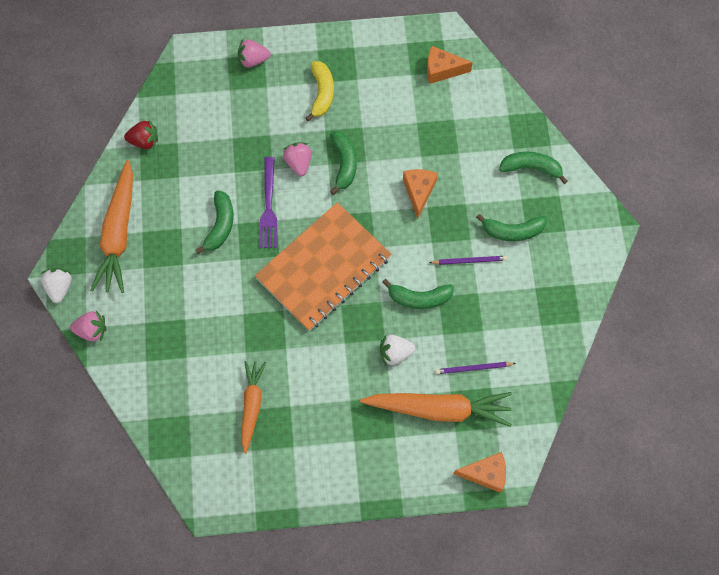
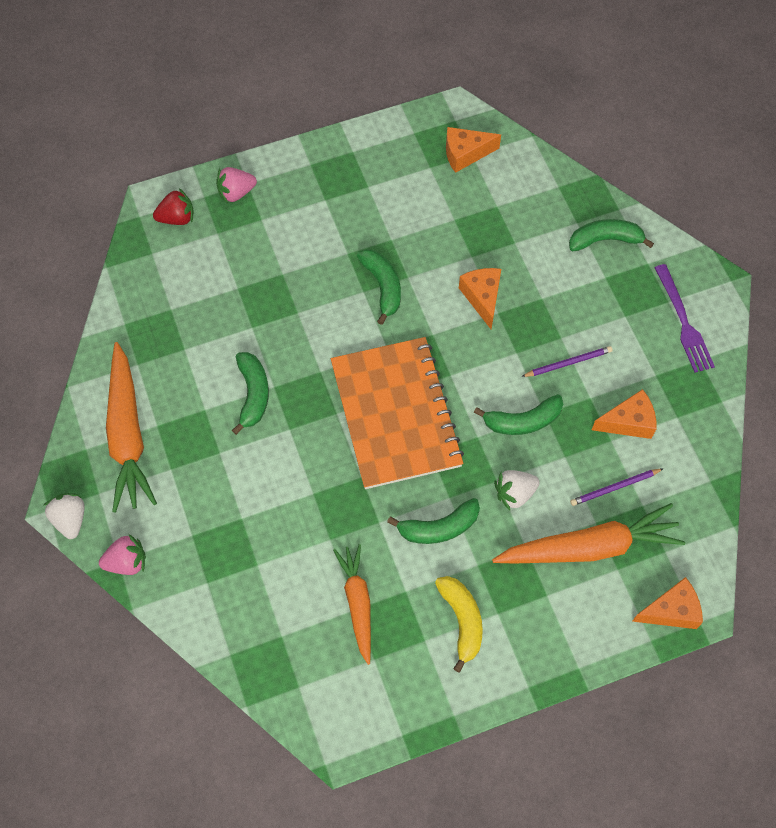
camera: 15 degrees left, 5 degrees down
red strawberry [124,120,158,149] -> red strawberry moved to [153,188,194,225]
orange notebook [255,202,392,331] -> orange notebook turned 45 degrees counterclockwise [331,337,464,489]
purple fork [260,157,277,248] -> purple fork moved to [654,264,715,373]
pink strawberry [283,142,311,176] -> none
yellow banana [305,61,334,121] -> yellow banana moved to [435,576,483,673]
green banana [476,214,546,241] -> green banana moved to [387,498,480,544]
none -> orange cheese [592,389,657,439]

